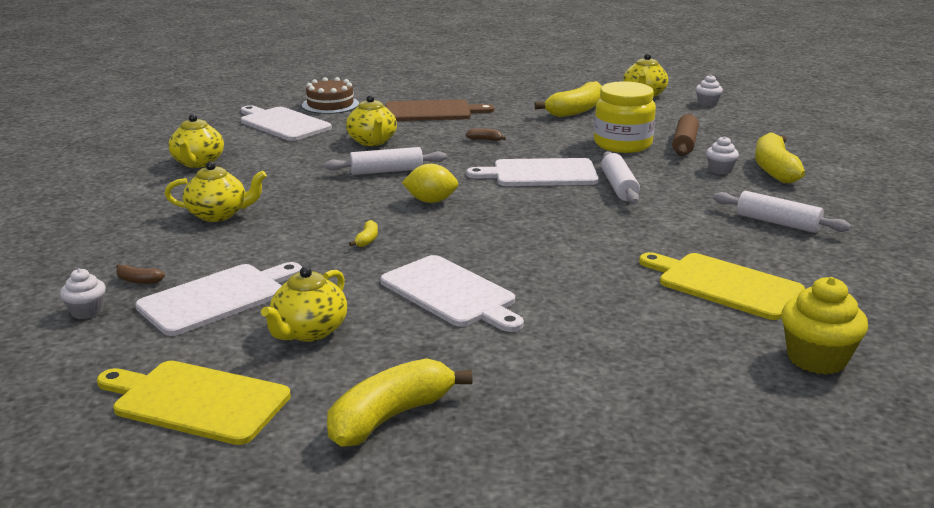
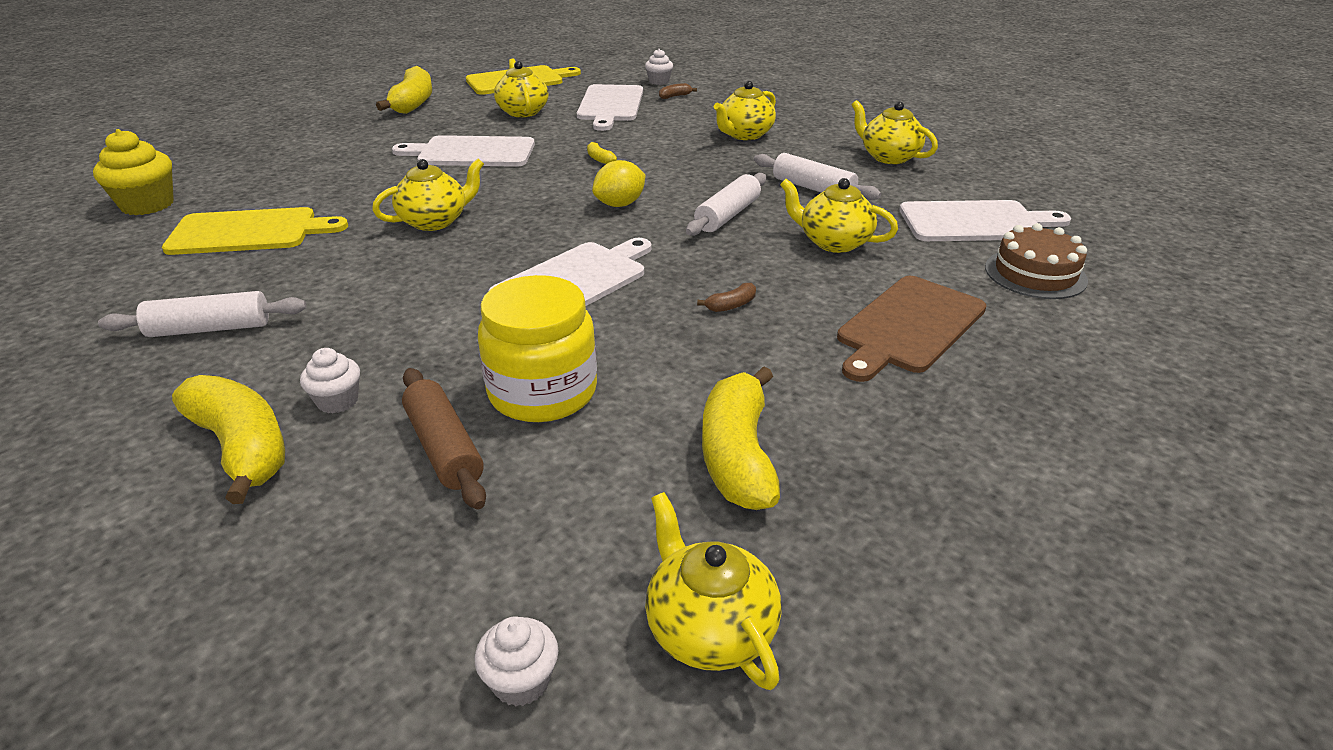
camera: 135 degrees right, 10 degrees up
white rolling pin [601,151,640,204] -> white rolling pin moved to [754,153,881,200]
none -> yellow teapot [372,159,484,231]

